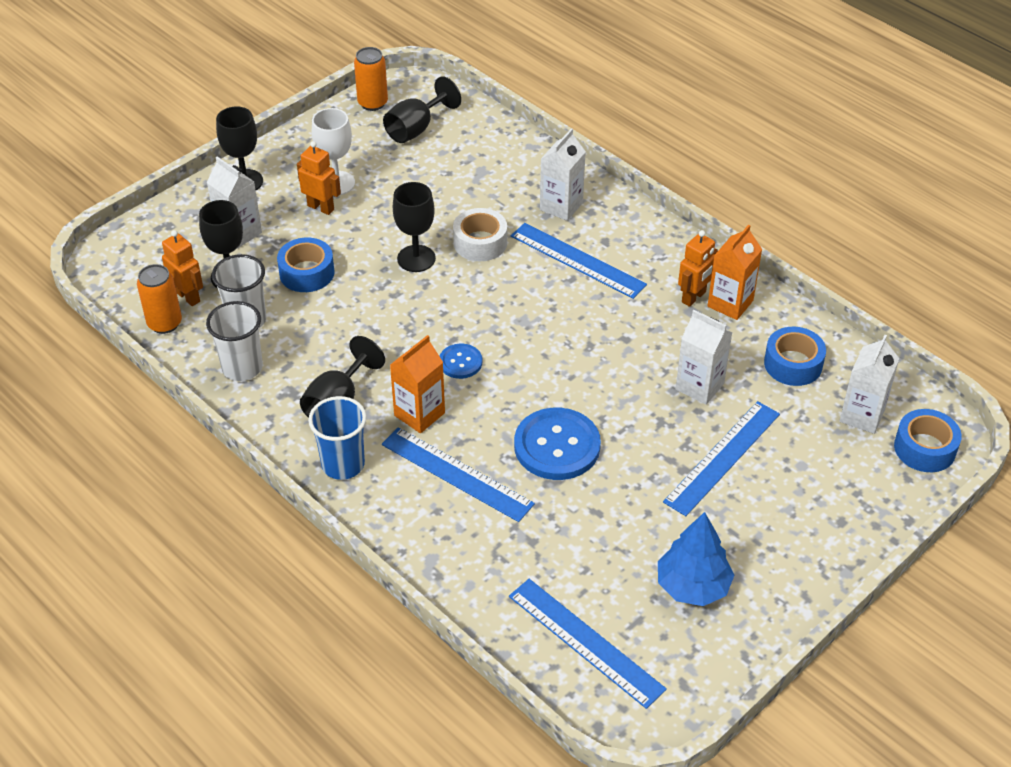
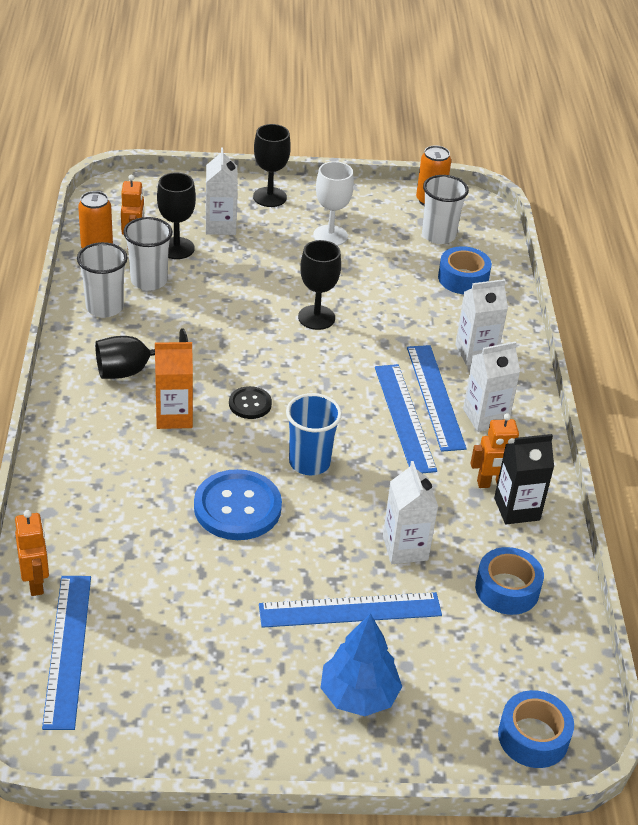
camera: 40 degrees right, 5 degrees down
blue tape [277,237,335,292] -> blue tape moved to [438,246,492,294]
orange robot [297,141,341,215] -> orange robot moved to [15,510,49,596]
blue cup [308,396,367,480] -> blue cup moved to [286,393,342,475]
blue ruler [382,427,535,522] -> blue ruler moved to [375,364,437,473]
black goblet [383,76,461,143] -> white cup [422,175,469,244]
blue button [440,344,482,379] -> black button [229,386,272,419]
white tape [453,208,507,261] -> none
blue tree [658,512,734,606] -> blue tree moved to [321,613,402,716]
orange carton [708,224,762,320] -> black carton [494,434,554,524]
white carton [840,335,900,434] -> white carton moved to [463,341,520,432]

